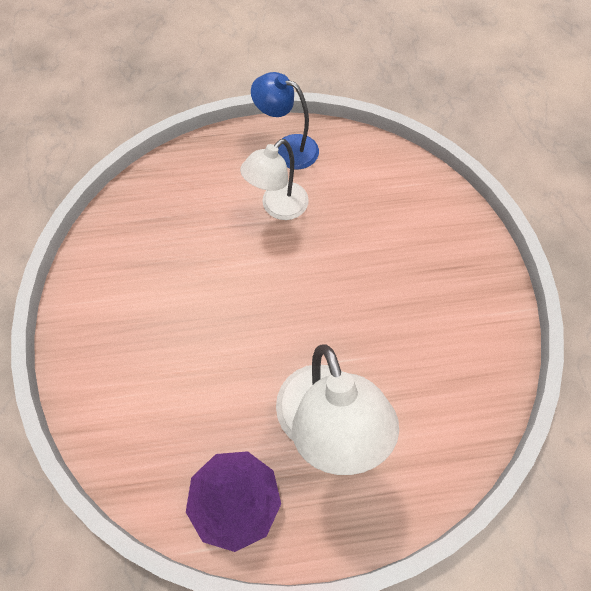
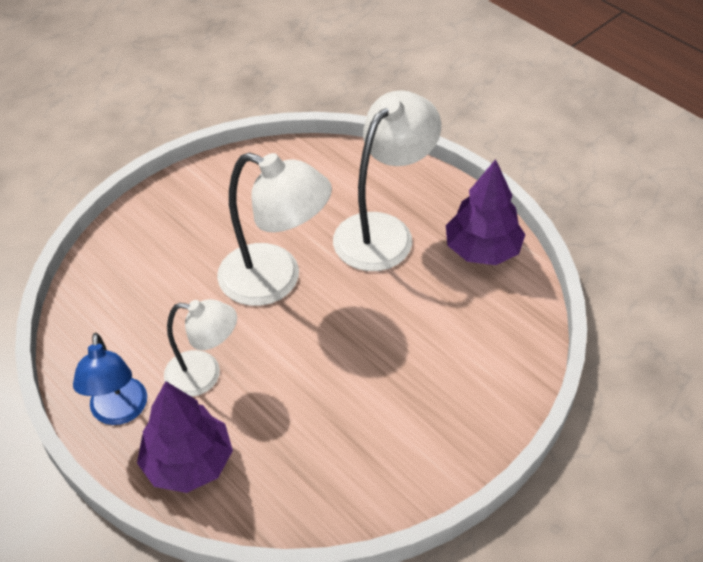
camera: 125 degrees left, 15 degrees down
none -> purple tree [137,381,233,493]
none -> white lamp [217,152,332,306]

